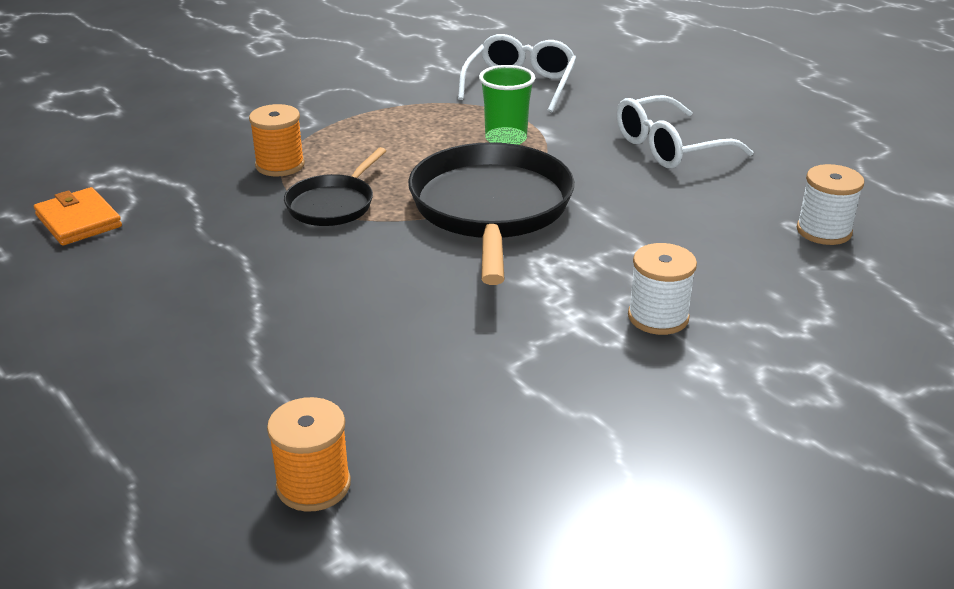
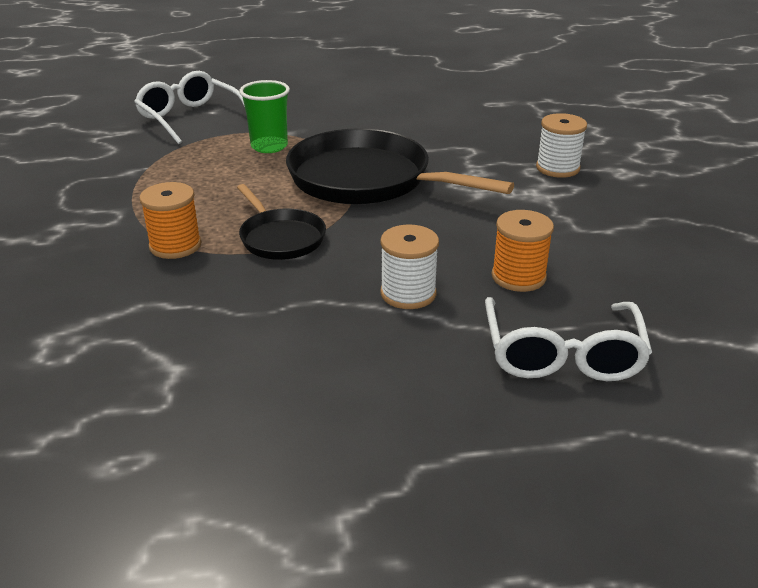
camera: 60 degrees left, 0 degrees up
orange wallet [34,187,122,246] -> none
orange spool [267,397,351,512] -> orange spool moved to [492,210,554,292]
white glasses [617,95,753,168] -> white glasses moved to [485,297,652,381]
white spool [797,164,864,245] -> white spool moved to [380,224,439,309]

